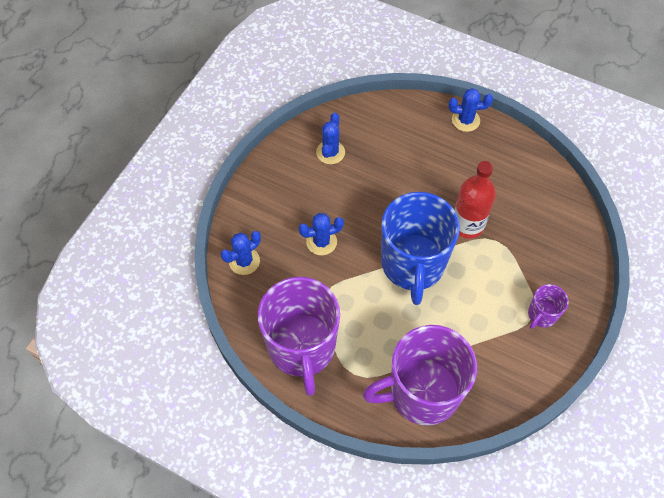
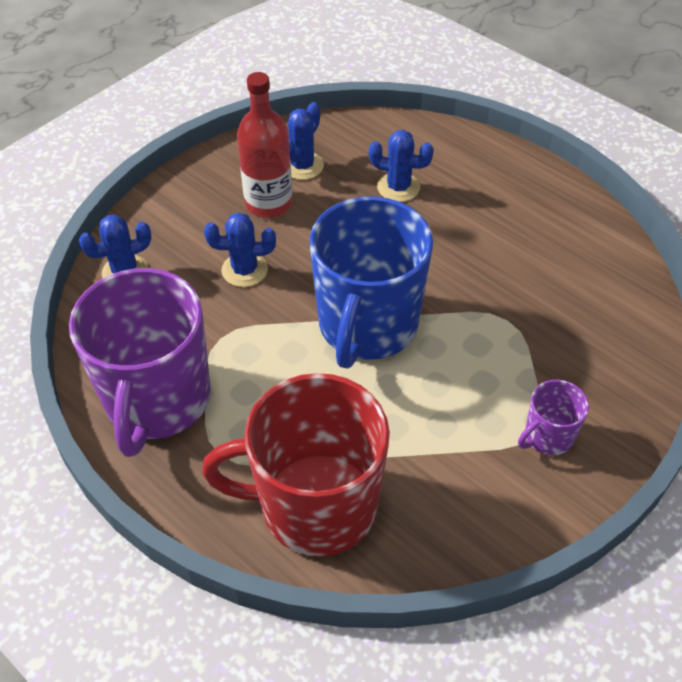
camera: 15 degrees right, 10 degrees down
purple mug [363,325,477,426] -> red mug [202,373,390,557]
blue cactus [449,88,493,132] -> blue cactus moved to [369,130,434,202]
red bottle [454,161,496,239] -> red bottle moved to [237,72,293,218]

